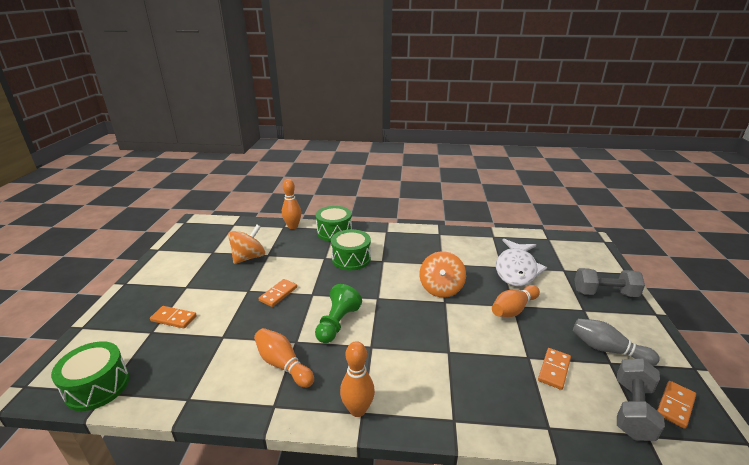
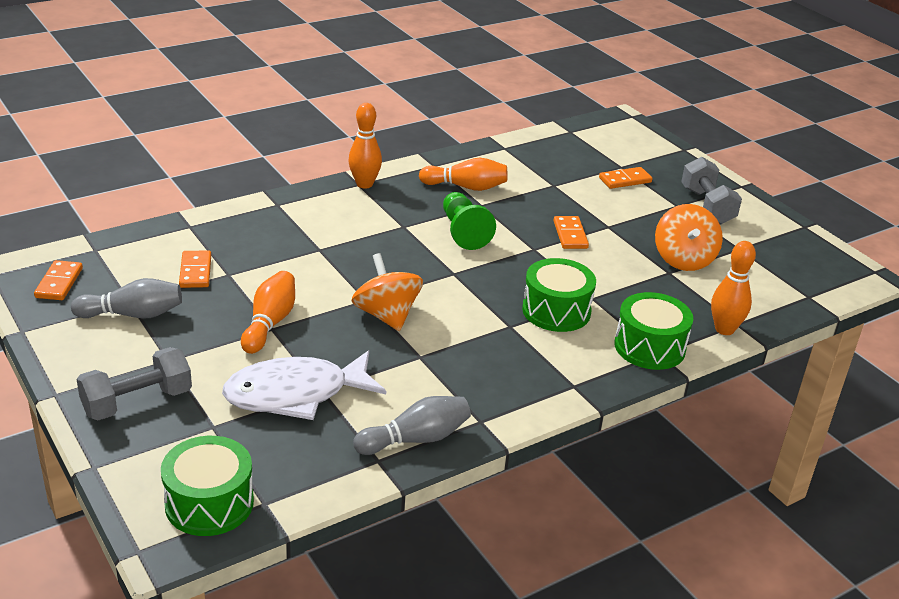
camera: 140 degrees right, 5 degrees up
green drum [51,341,129,411] -> green drum moved to [161,436,254,536]
white fish [496,239,547,286] -> white fish turned 90 degrees counterclockwise [222,351,386,420]
grey dumbbell [617,358,665,441] -> grey dumbbell moved to [681,157,742,225]
none -> grey bowling pin [353,396,471,455]

